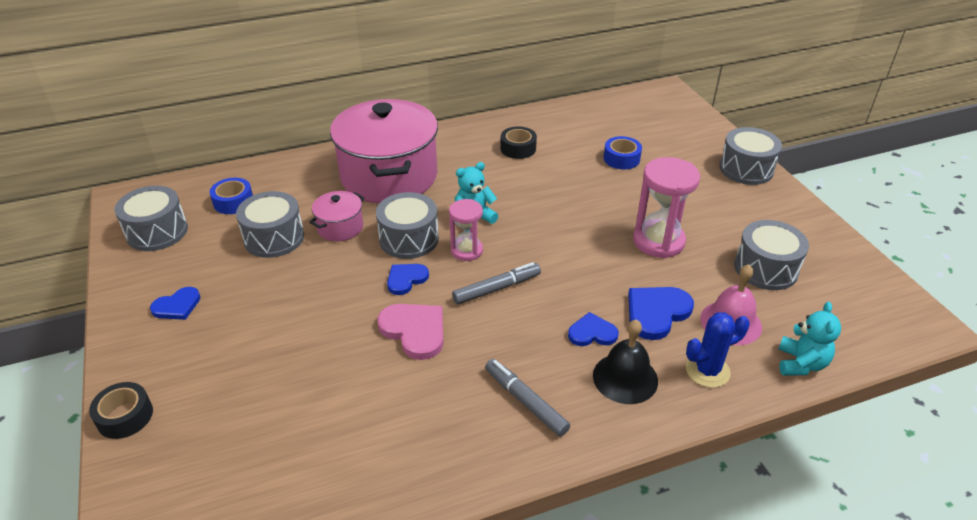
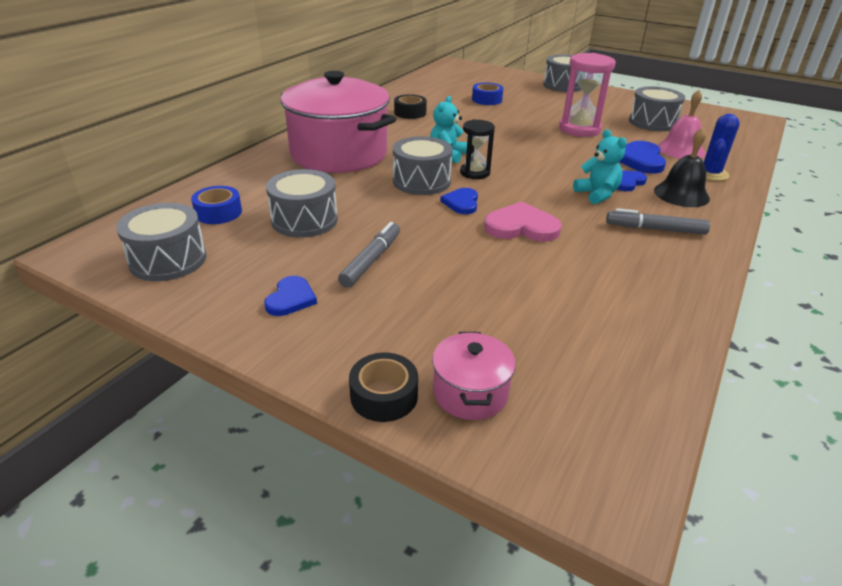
camera: 40 degrees left, 5 degrees down
pink pot [309,191,365,241] -> pink pot moved to [432,332,516,420]
pink hourglass [449,199,483,261] -> black hourglass [460,119,495,179]
grey marker [452,262,541,305] -> grey marker moved to [338,222,400,288]
turquoise teddy bear [778,302,841,376] -> turquoise teddy bear moved to [573,129,627,204]

